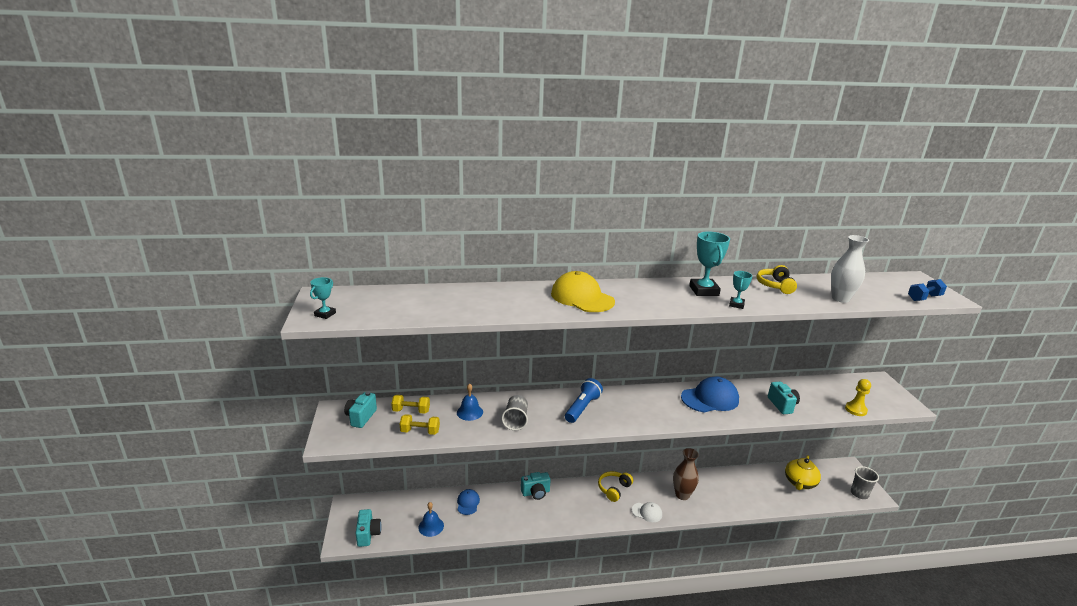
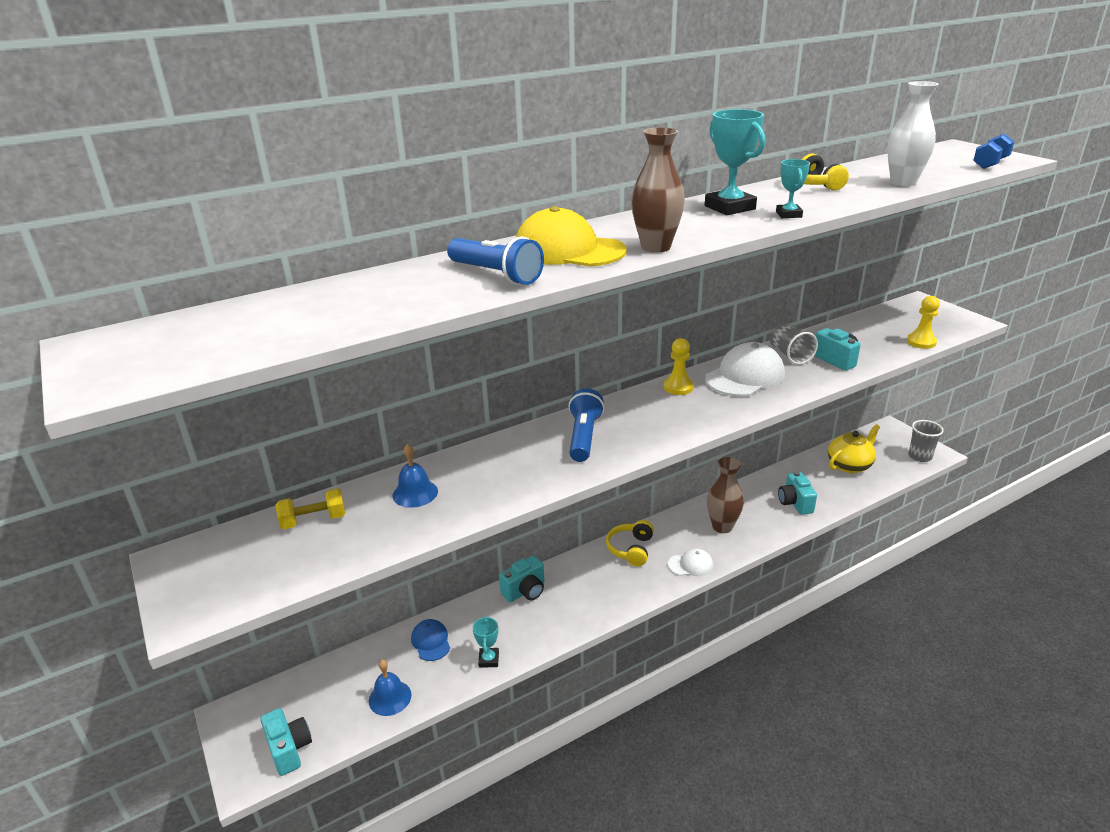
camera: 20 degrees left, 5 degrees up
turquoise trophy [310,277,336,319] -> turquoise trophy moved to [473,616,499,668]
turquoise camera [344,391,377,428] -> turquoise camera moved to [778,471,817,515]
yellow dumbbell [400,414,440,435] -> none
grey cup [502,395,528,430] -> grey cup moved to [770,323,818,365]
blue cap [681,377,739,412] -> white cap [705,342,785,396]
yellow teapot [785,455,821,490] -> yellow teapot turned 135 degrees counterclockwise [828,424,880,473]
none -> blue flashlight [447,236,544,285]
none -> brown vase [631,127,685,253]
none -> yellow pawn [663,338,694,395]

